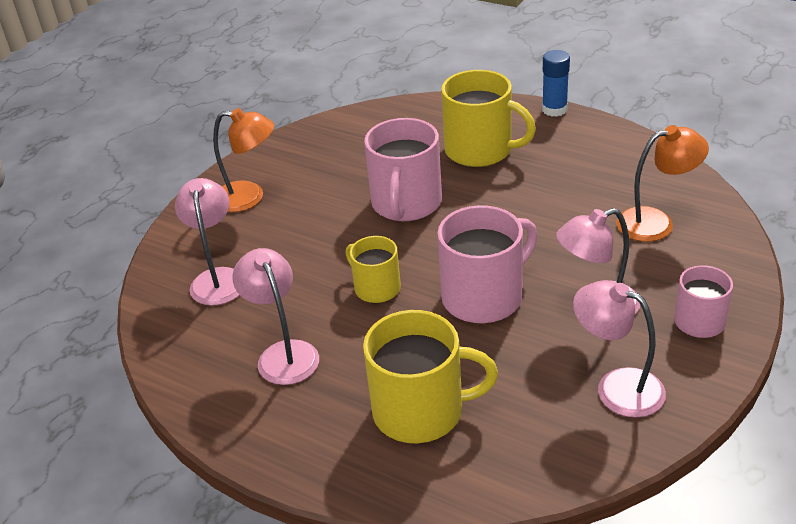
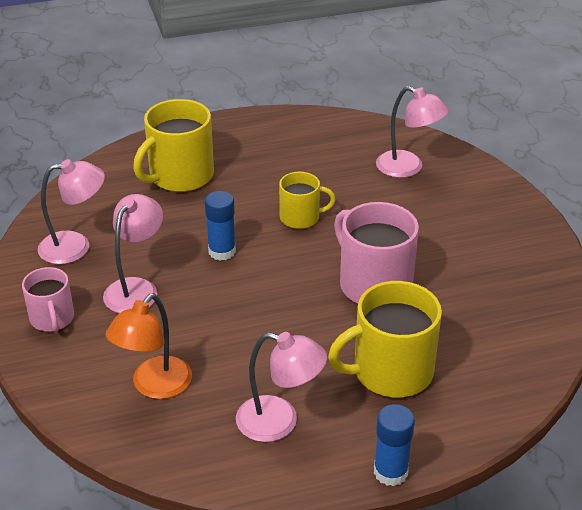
camera: 130 degrees right, 0 degrees up
orange lamp [213,108,274,212] -> none
pink lamp [232,248,319,385] -> pink lamp moved to [236,332,327,442]
pink mug [437,205,537,323] -> blue glue stick [205,191,236,261]

